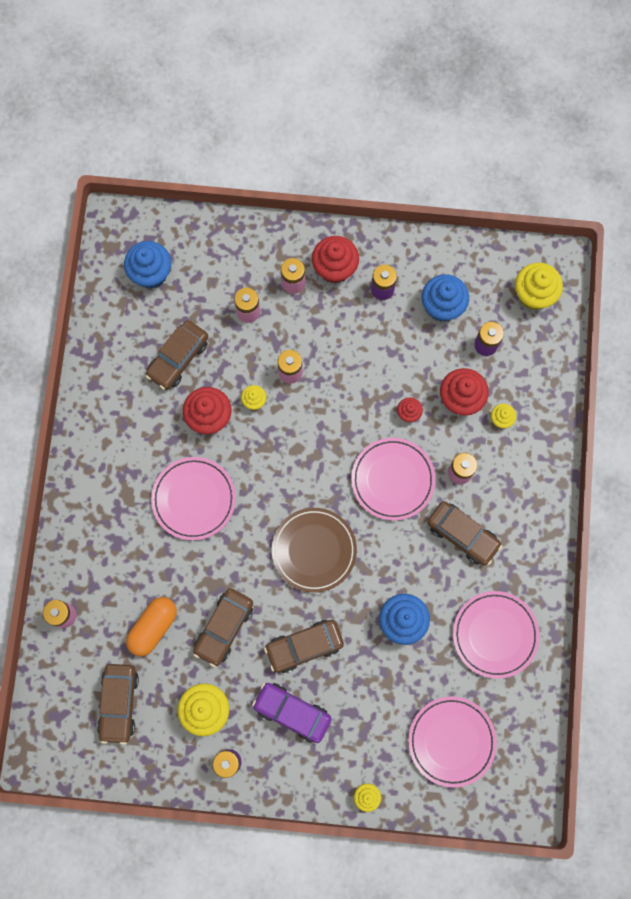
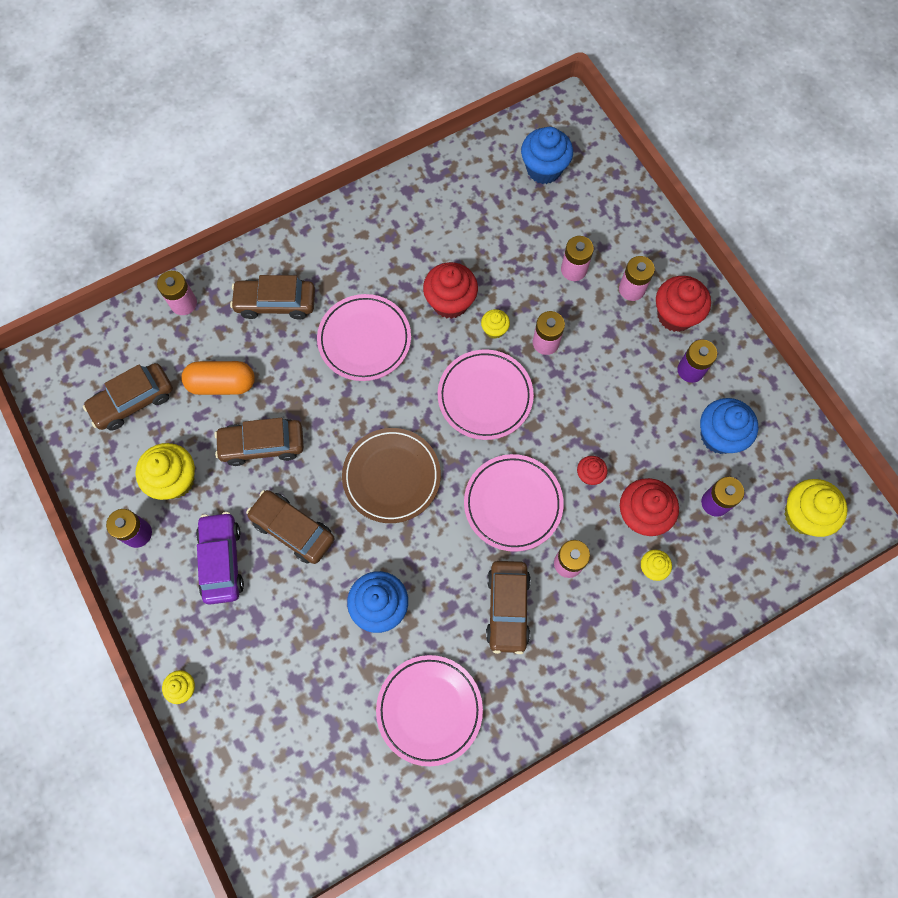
camera: 55 degrees right, 5 degrees down
brown car [145,320,208,390] -> brown car moved to [230,275,315,319]
pink plate [408,697,497,788] -> pink plate moved to [438,350,534,440]

